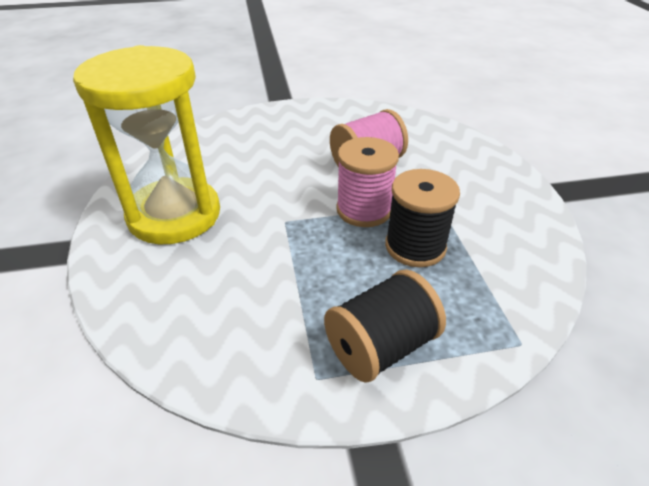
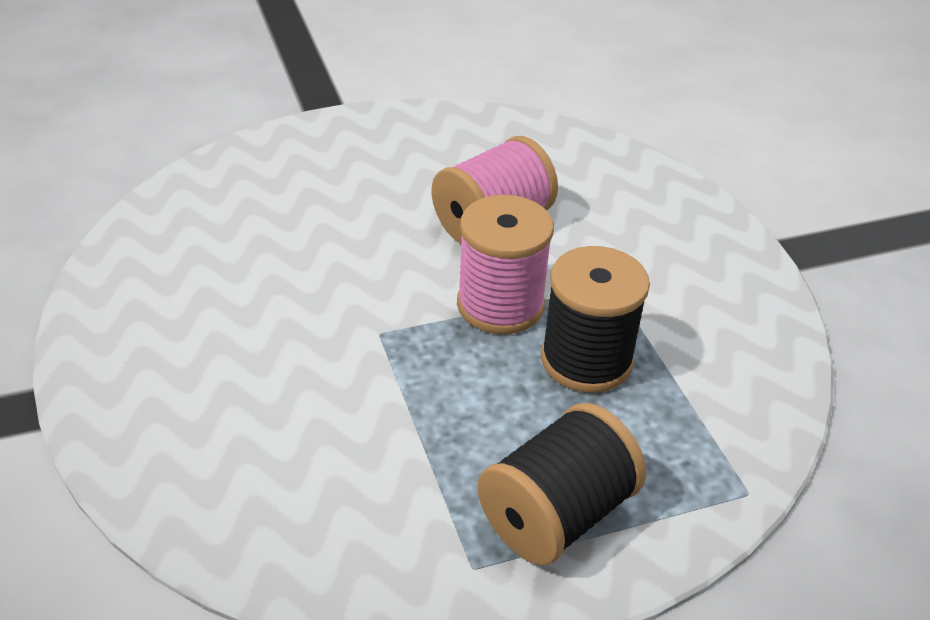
camera: 10 degrees left, 0 degrees up
yellow hourglass [73,45,220,244] -> none

